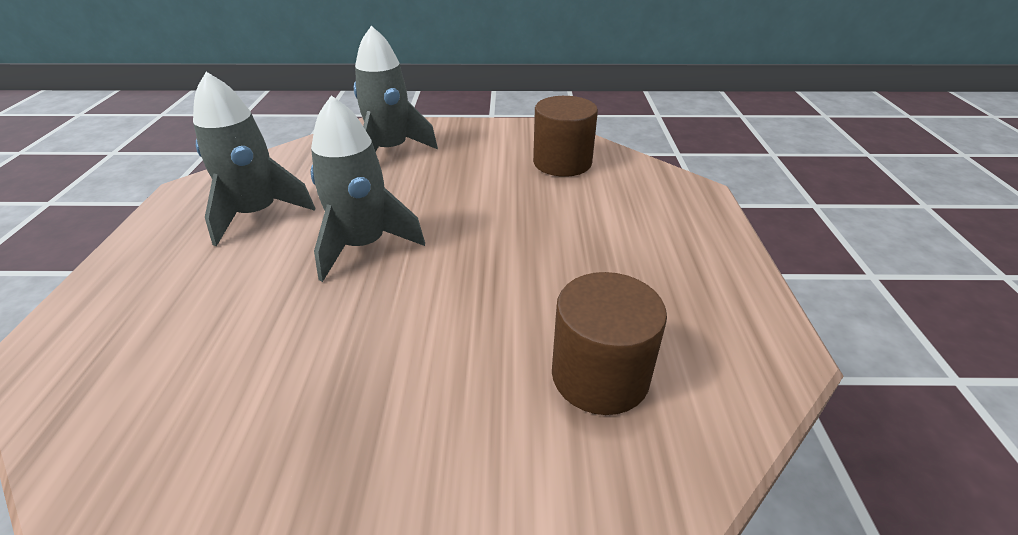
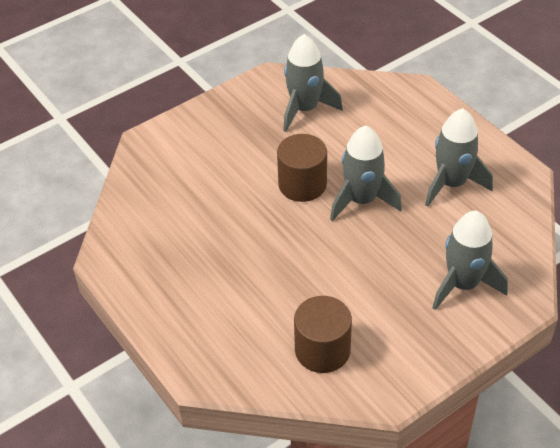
camera: 145 degrees right, 10 degrees up
brown cylinder [552,272,667,415] -> brown cylinder moved to [277,134,327,202]
none -> grey rocket [283,34,343,132]

